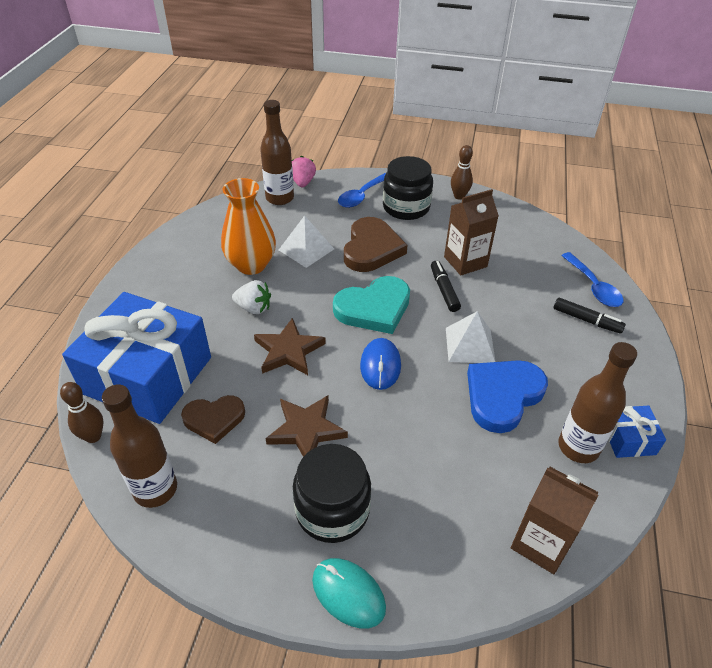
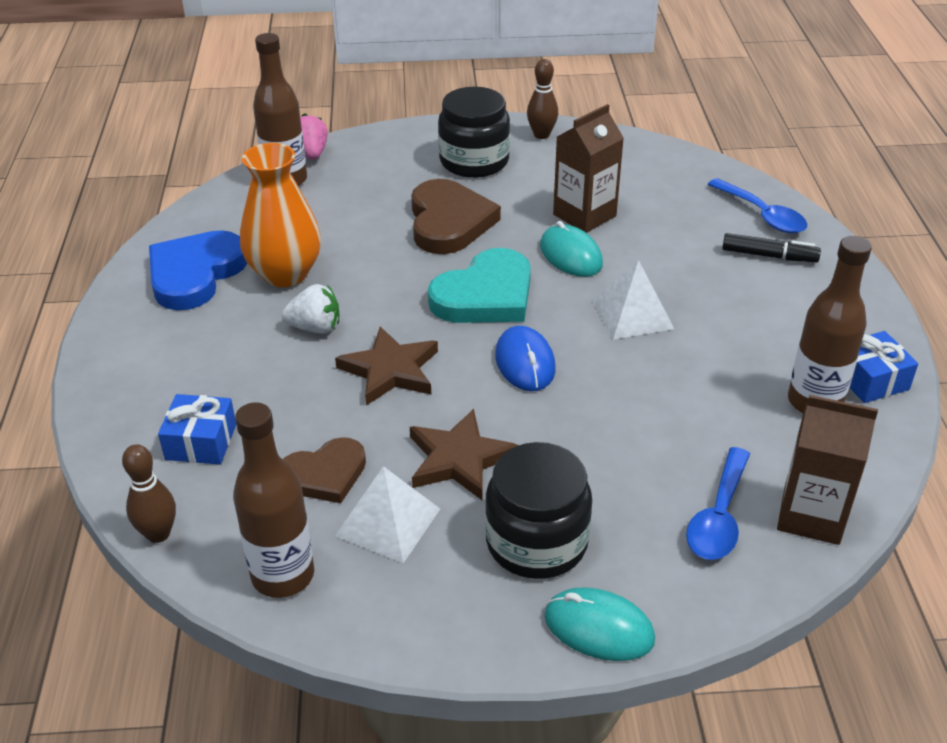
camera: 15 degrees left, 5 degrees down
blue gift [62,292,211,424] -> blue gift [158,394,236,465], size x0.42
white pyramid [279,215,334,268] -> white pyramid moved to [335,466,440,563]
blue spoon [338,173,386,208] -> blue spoon moved to [686,447,750,560]
black marker [431,260,461,312] -> turquoise mouse [540,221,603,277]
blue heart [467,360,548,433] -> blue heart moved to [149,230,248,310]

